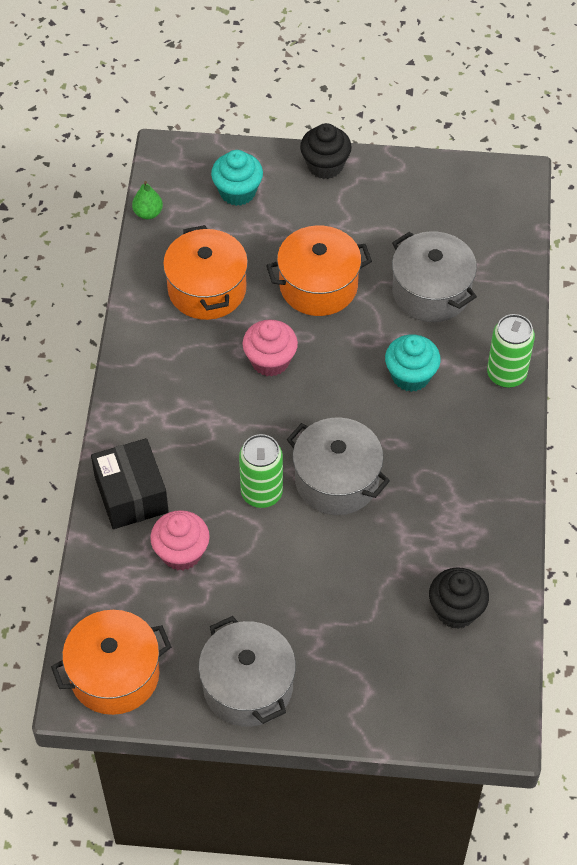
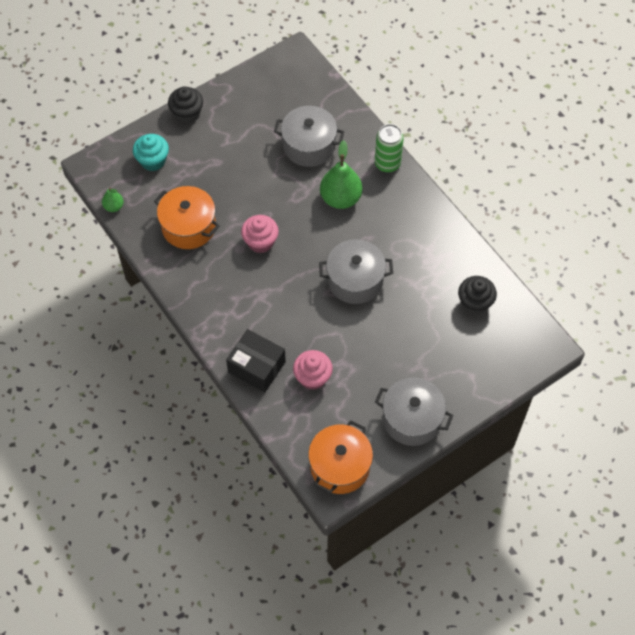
camera: 40 degrees left, 5 degrees up
green can [239,434,283,508] -> none
orange pot [266,225,372,316] -> none
turquoise cupcake [385,335,441,392] -> green pear [320,140,362,209]

